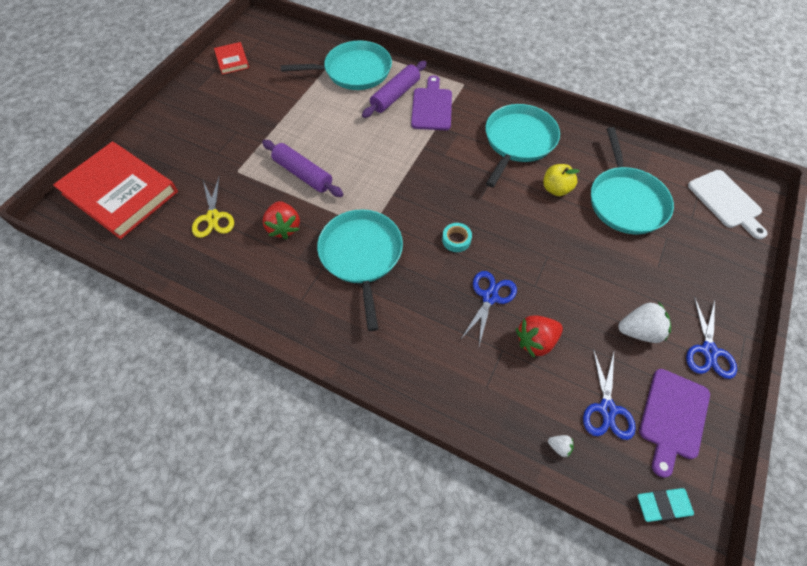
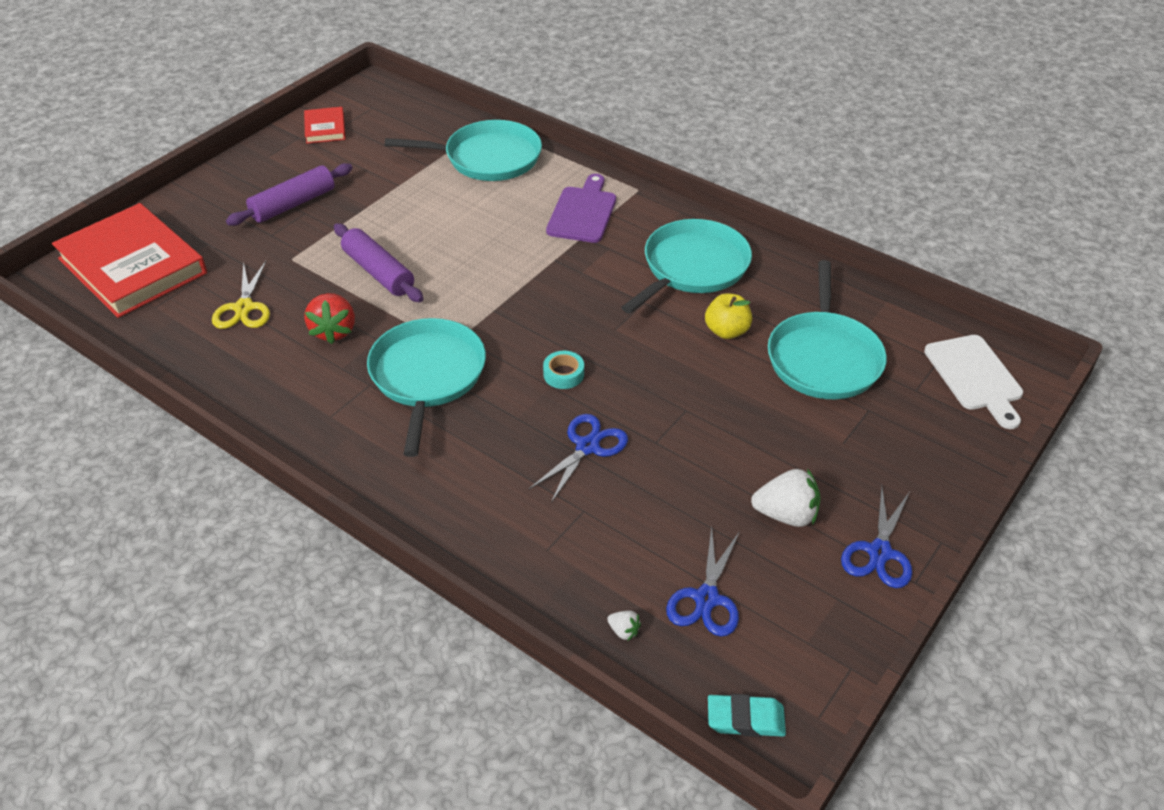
camera: 10 degrees right, 15 degrees down
purple rolling pin [362,61,427,118] -> purple rolling pin moved to [226,163,353,226]
red strawberry [516,315,563,358] -> none
purple cutting board [639,369,710,478] -> none

